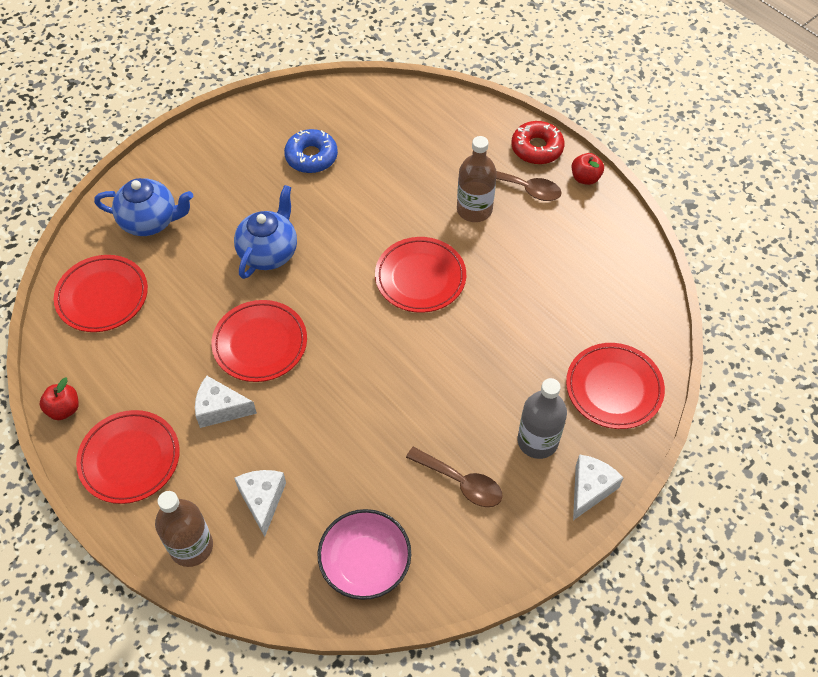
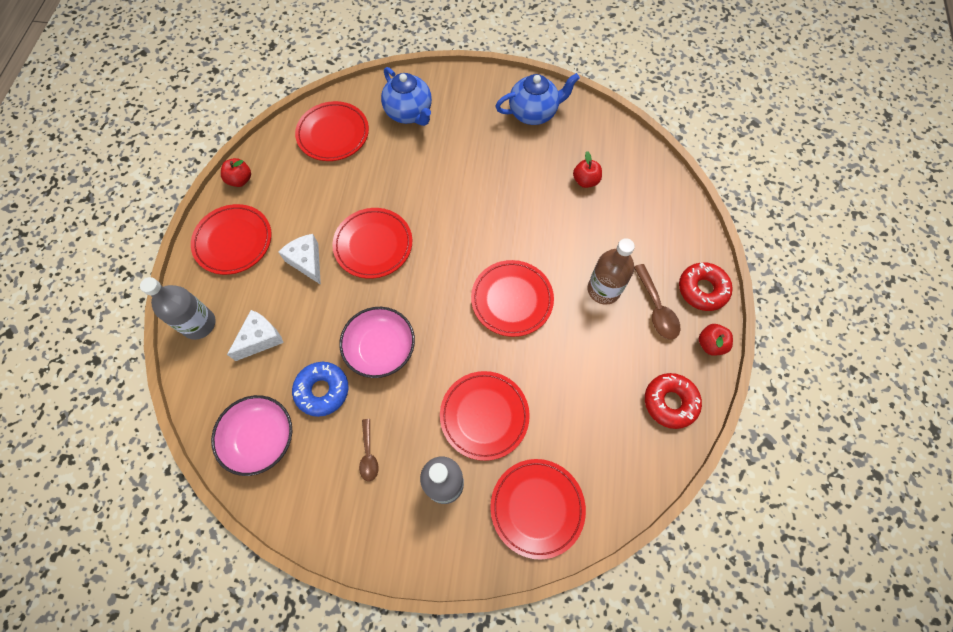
camera: 50 degrees right, 10 degrees up
brown bottle [155,491,213,567] -> grey bottle [140,277,215,340]
blue teapot [234,185,297,279] -> blue teapot moved to [495,73,580,125]
blue donut [284,129,338,173] -> blue donut moved to [292,362,348,417]
brown spoon [406,447,503,507] -> brown spoon [359,419,379,482], size x0.66
white cheese [573,454,624,520] -> none
none -> pink bowl [339,307,415,378]
none -> red plate [440,371,530,461]
none -> red apple [573,151,602,188]
none -> red donut [645,373,702,429]

